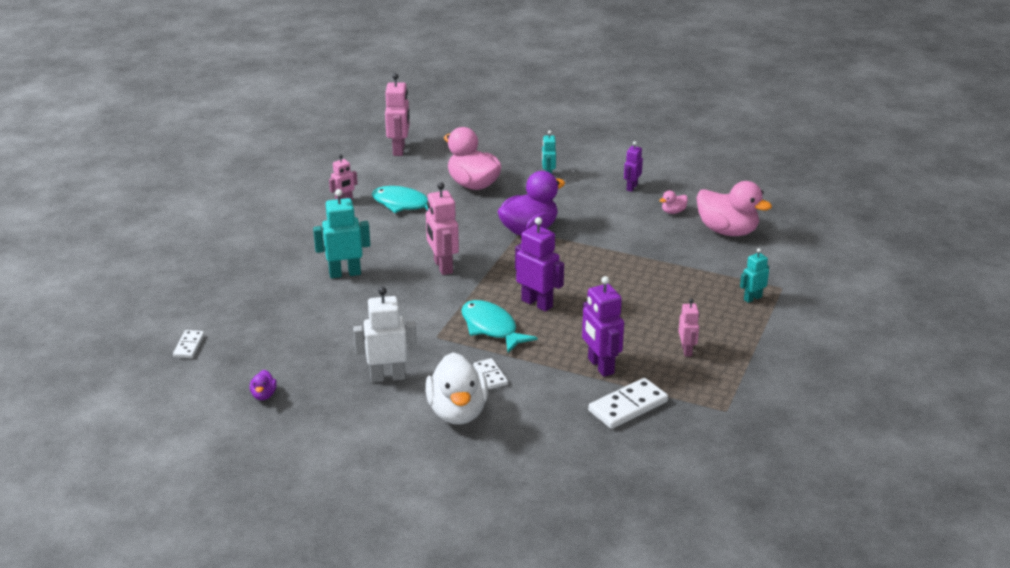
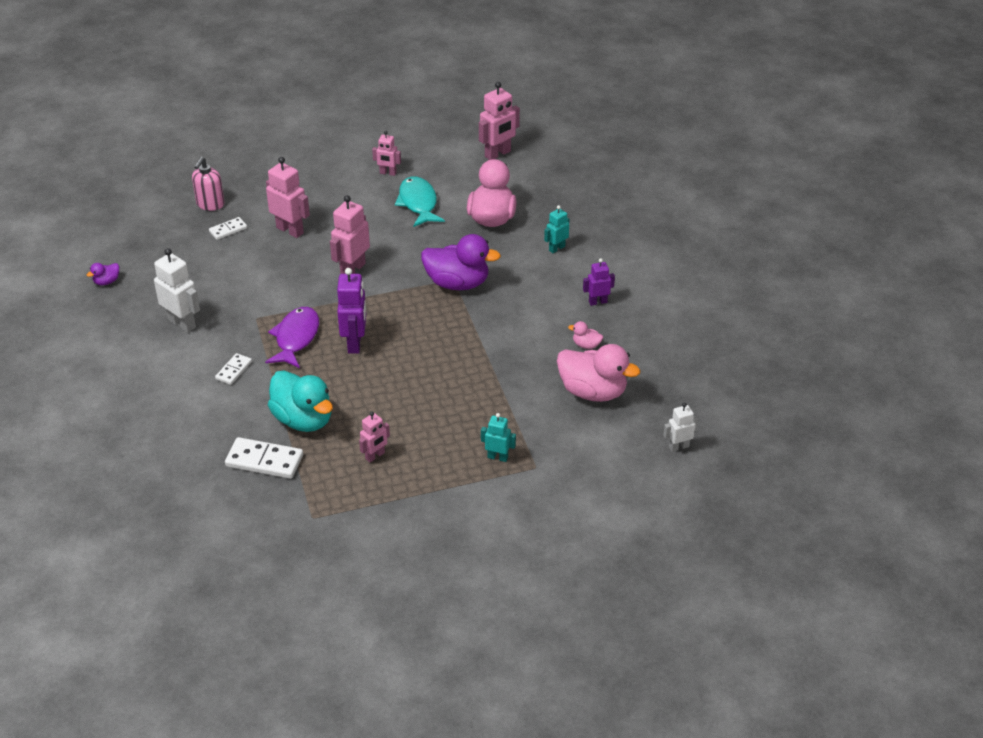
camera: 50 degrees right, 10 degrees up
white domino [173,330,204,358] -> white domino moved to [209,217,247,240]
turquoise robot [313,189,370,278] -> pink robot [266,157,310,238]
white duck [425,353,488,425] -> none
turquoise fish [461,300,537,353] -> purple fish [265,307,319,368]
purple robot [582,276,624,377] -> turquoise duck [268,371,333,432]
pink duck [696,181,772,236] -> pink duck turned 60 degrees counterclockwise [557,344,640,402]
none -> pink soap dispenser [192,157,225,211]
none -> white robot [663,403,698,452]

